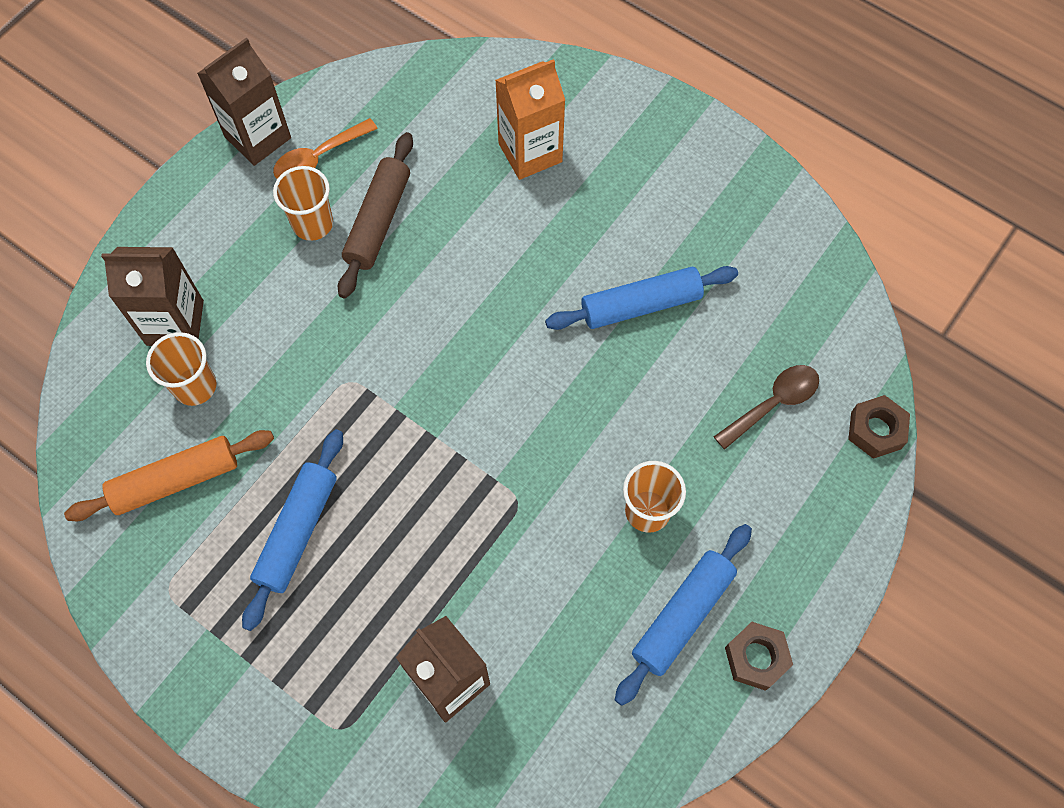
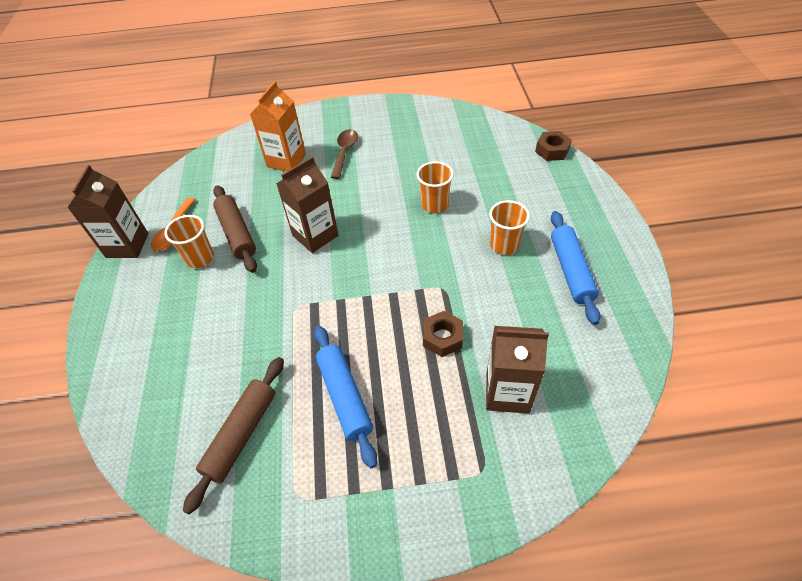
camera: 40 degrees left, 15 degrees down
orange rolling pin [64,430,274,521] -> brown rolling pin [183,357,284,514]
brown carton [101,247,204,346] -> brown carton moved to [276,156,339,253]
orange cup [146,332,216,406] -> orange cup moved to [417,161,454,213]
blue rolling pin [545,266,738,330] -> none
brown spoon [714,365,819,450] -> brown spoon moved to [331,129,358,179]
brown nut [725,622,793,691] -> brown nut moved to [423,311,463,357]

